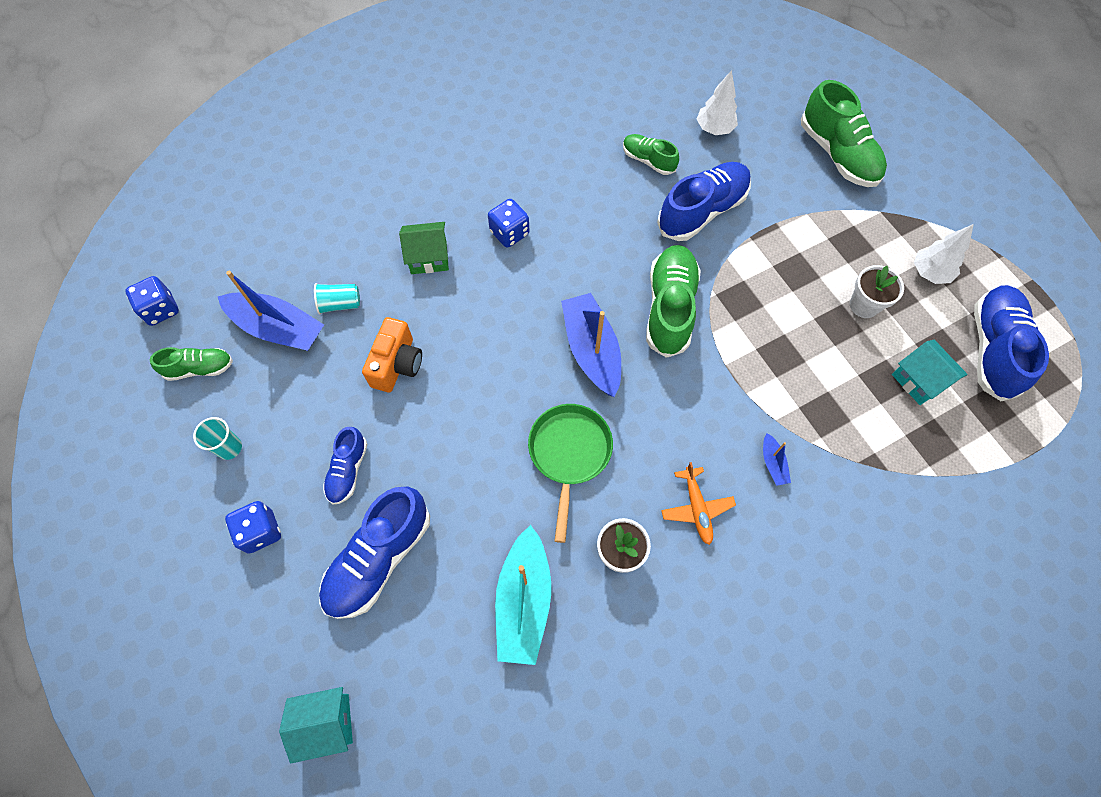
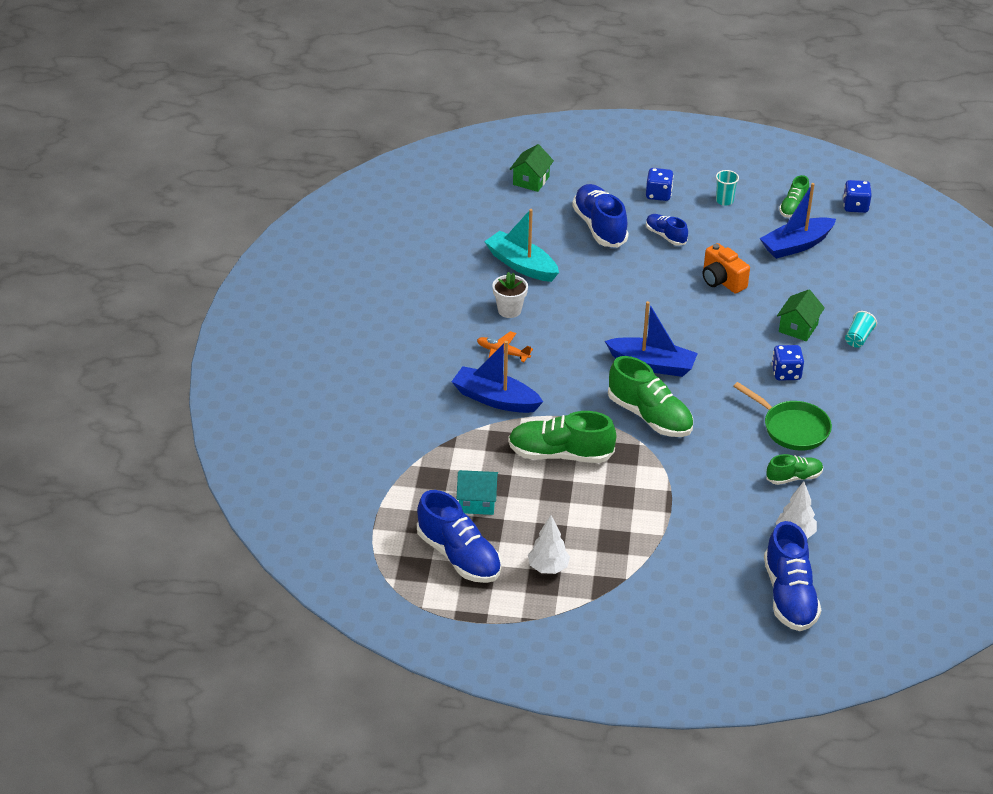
camera: 125 degrees right, 25 degrees down
turquoise house [279,687,353,764] -> green house [510,144,554,192]
turquoise cup [314,283,360,315] -> turquoise cup moved to [845,311,877,348]
green pan [528,404,613,543] -> green pan moved to [733,382,832,451]
blue shoe [657,162,751,241] -> blue shoe moved to [764,521,821,631]
blue boat [763,433,791,486] -> blue boat [451,341,543,413], size x2.25
green shoe [801,80,887,187] -> green shoe moved to [508,411,616,463]
white flower pot [850,265,904,318] -> none

